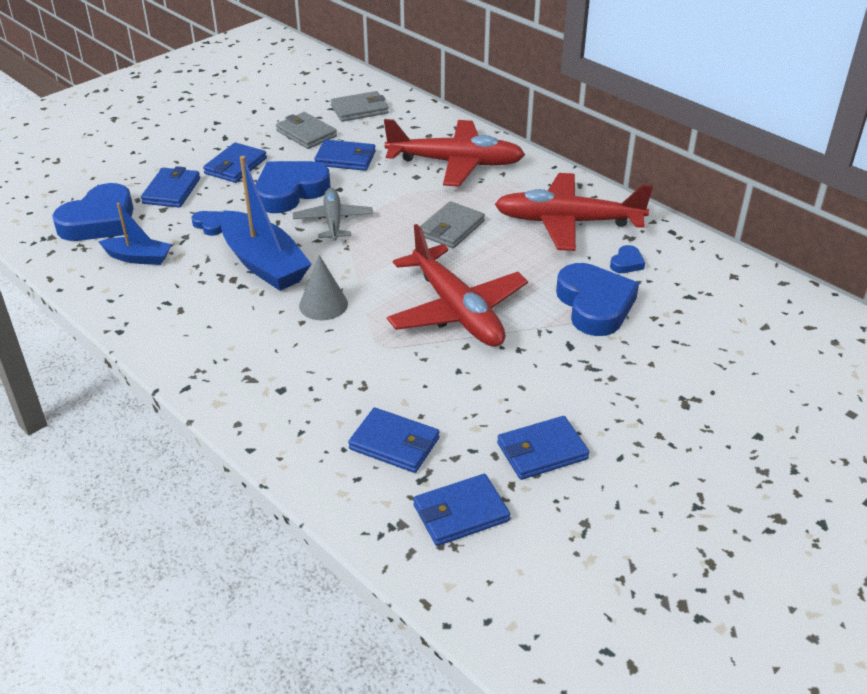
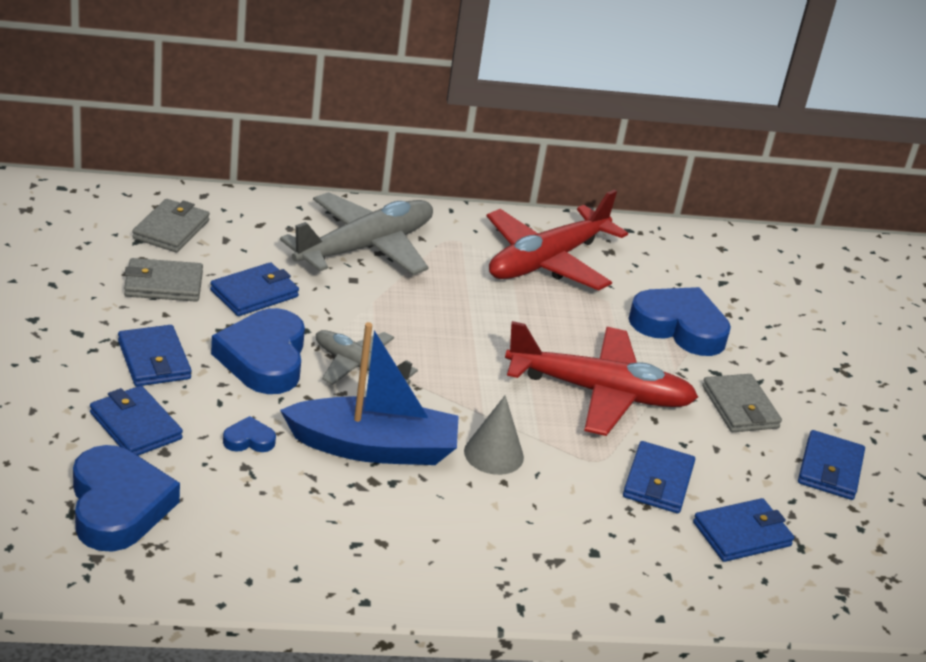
camera: 55 degrees left, 5 degrees down
blue boat [98,203,172,265] -> none
red plane [384,119,525,187] -> grey plane [280,192,433,275]
blue wallet [413,474,510,546] -> blue wallet moved to [623,441,695,513]
grey wallet [420,201,485,248] -> grey wallet moved to [702,374,782,432]
blue heart [610,245,645,273] -> none

